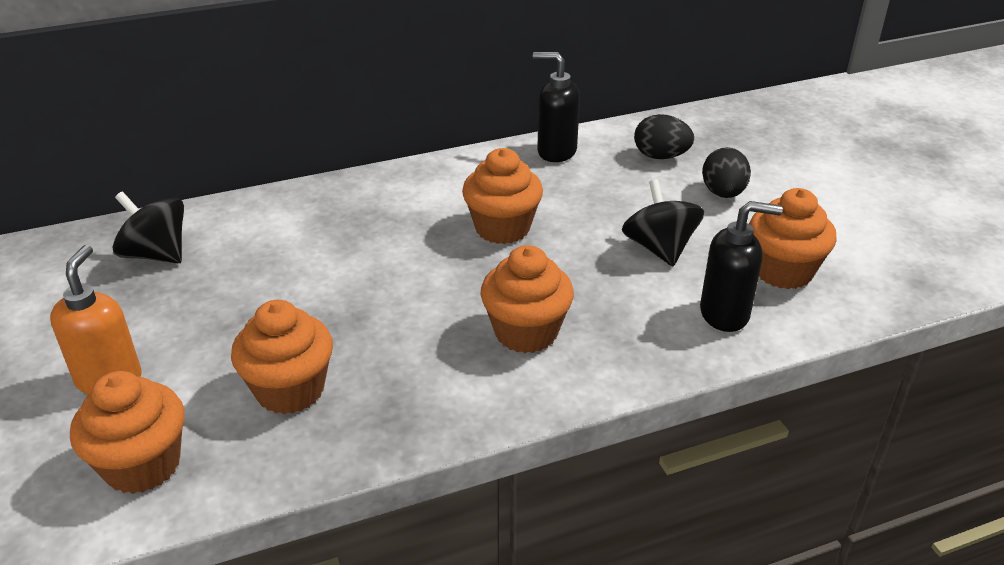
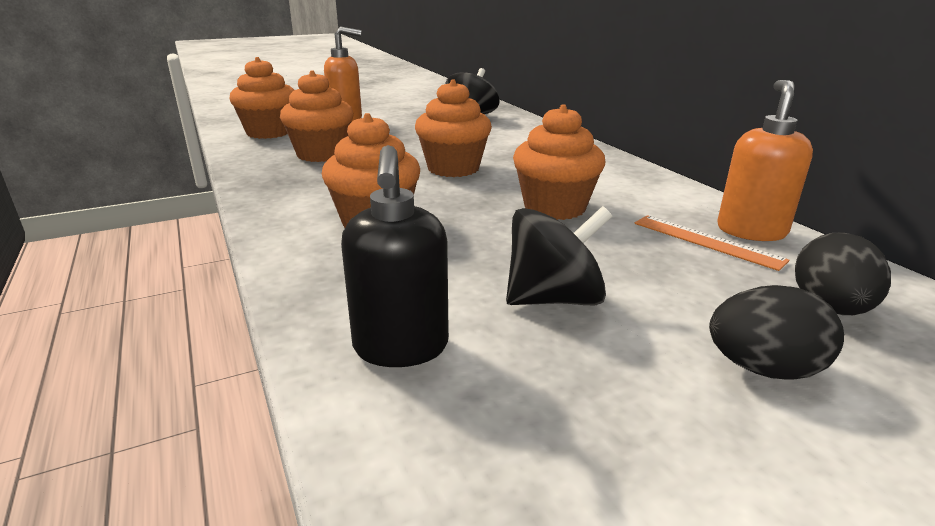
camera: 85 degrees right, 10 degrees down
black soap dispenser [533,52,580,162] -> orange soap dispenser [717,80,813,241]
orange cupcake [749,188,837,289] -> orange cupcake moved to [415,79,492,177]
none -> orange ruler [634,215,790,271]

